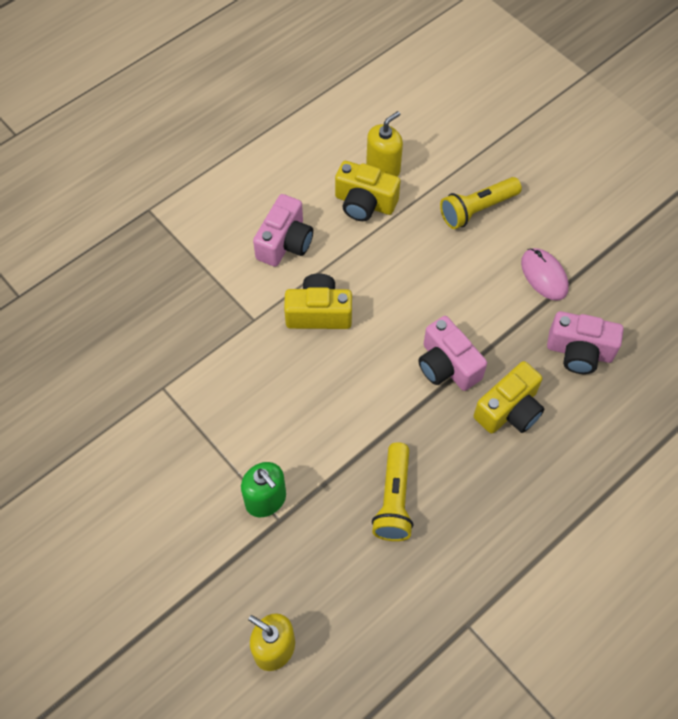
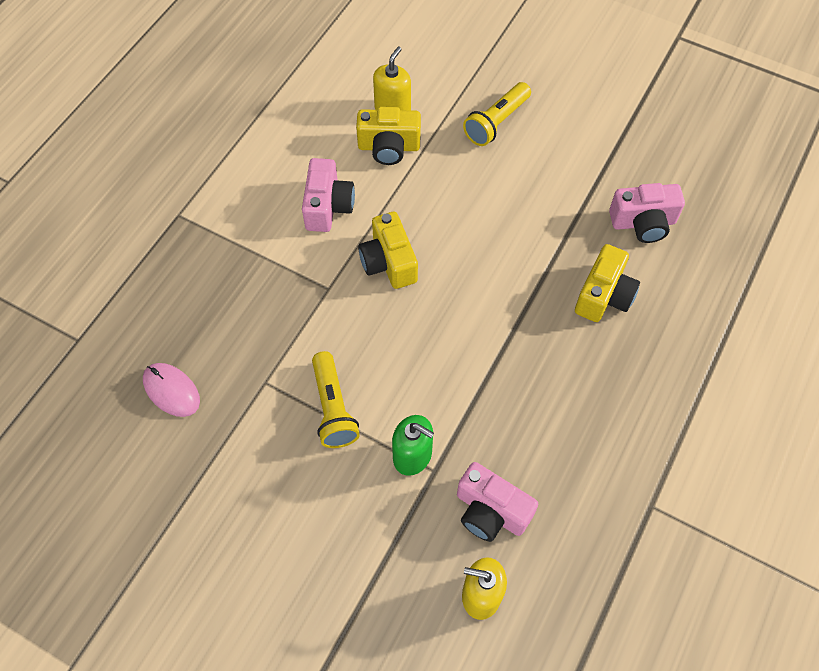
camera: 20 degrees left, 0 degrees up
yellow camera [284,273,352,329] -> yellow camera turned 90 degrees counterclockwise [358,212,418,289]
yellow flashlight [372,442,414,541] -> yellow flashlight moved to [312,351,360,448]
pink camera [418,316,487,391] -> pink camera moved to [457,462,538,542]
pink mouse [521,248,569,301] -> pink mouse moved to [143,363,200,417]

